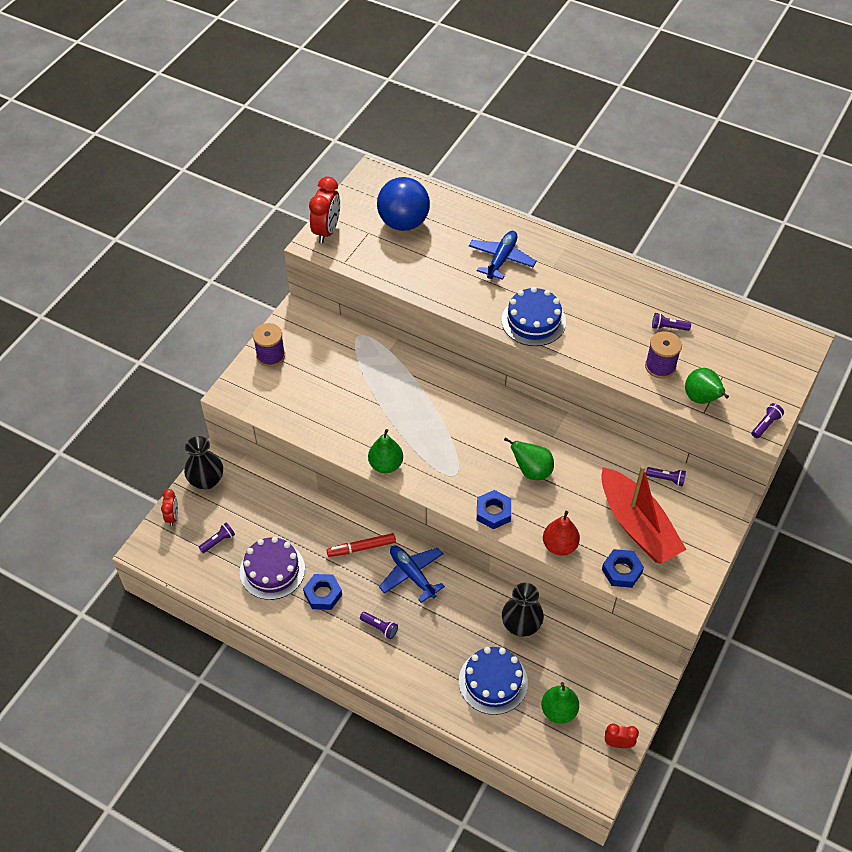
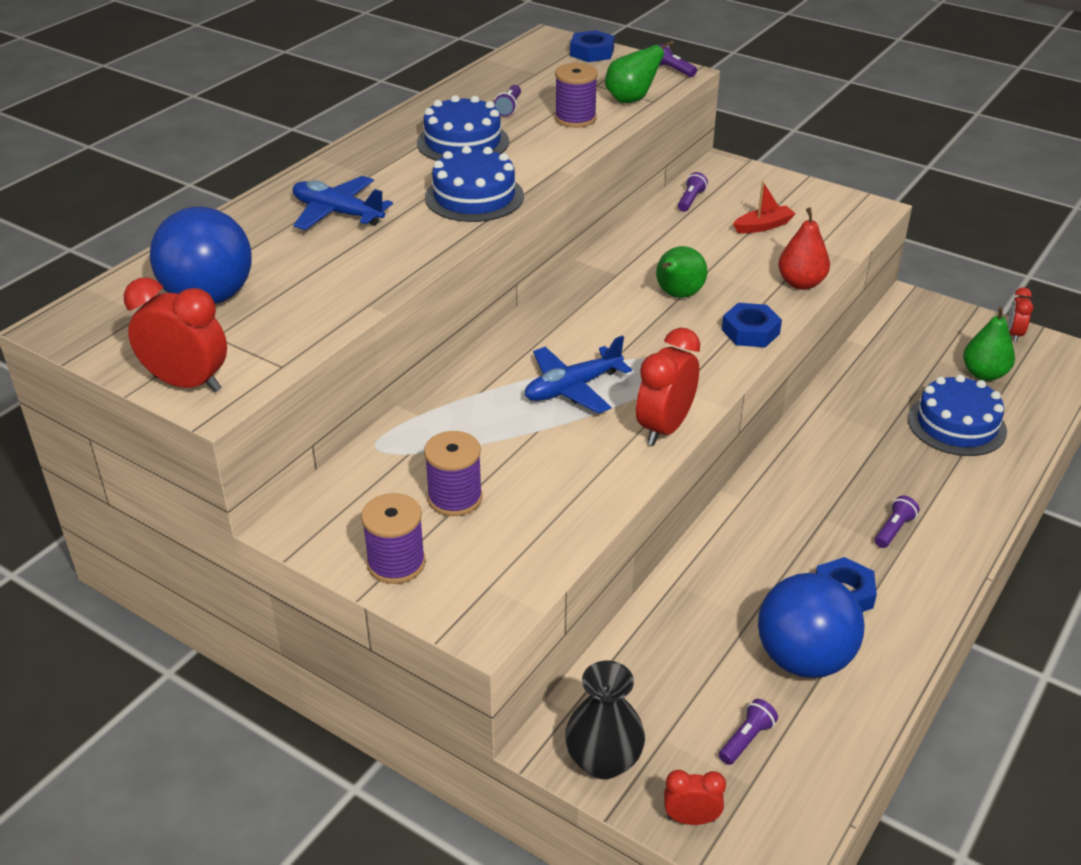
camera: 85 degrees left, 15 degrees down
purple flashlight [198,522,235,553] -> purple flashlight turned 75 degrees clockwise [719,699,778,765]
purple cake [240,537,305,600] -> blue ball [758,573,865,678]
red marker [326,533,396,557] -> none
green pear [368,429,403,473] -> red clock [636,328,700,446]
blue plane [379,545,445,603] -> blue plane moved to [525,335,632,414]
black vase [502,583,544,637] -> none
red boat [601,465,687,564] -> red boat [733,182,796,233], size x0.44
blue nut [602,549,644,588] -> blue nut moved to [570,30,615,62]
none -> blue cake [417,95,509,161]
none -> purple spool [424,431,483,516]

